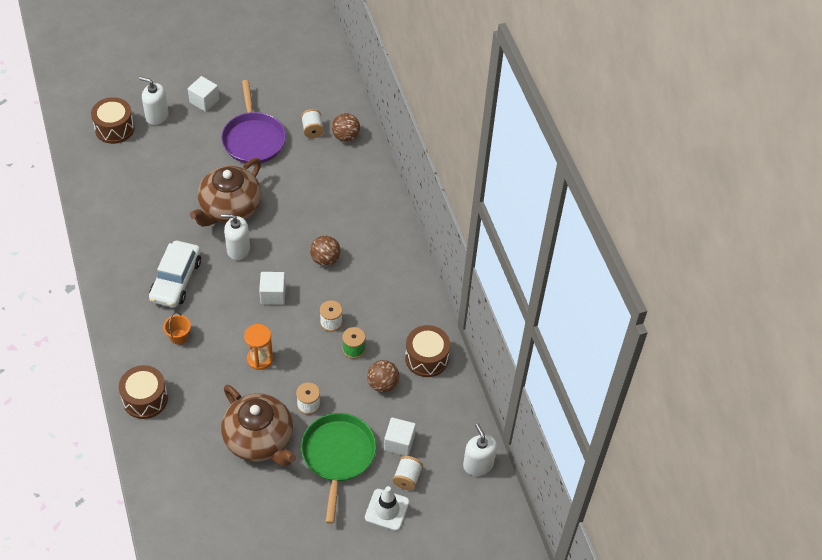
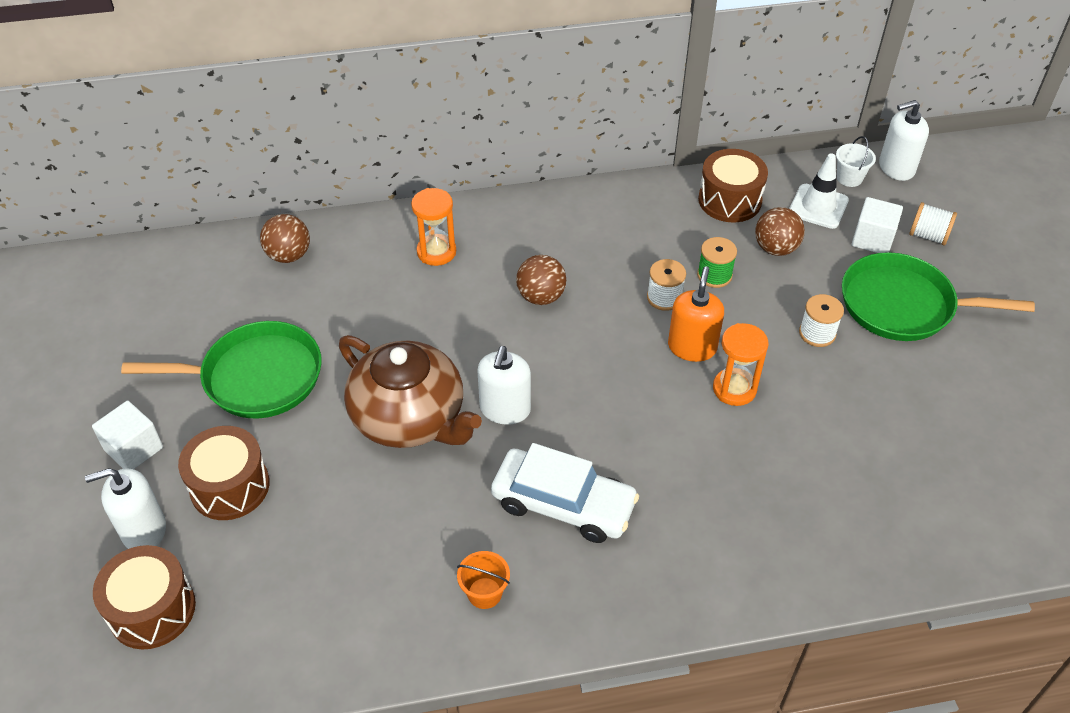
camera: 80 degrees left, 5 degrees down
brown drum [119,365,168,419] -> brown drum moved to [178,426,270,520]
white soap dispenser [139,77,169,125] -> white soap dispenser turned 45 degrees clockwise [85,468,166,549]
orange bucket [163,312,191,345] -> orange bucket moved to [457,551,510,609]
purple pan [221,80,286,164] -> green pan [121,321,322,418]
brown teapot [221,385,296,466] -> none
white cube [259,272,286,305] -> none
white spool [301,109,324,138] -> none
white traffic cone [365,486,409,531] -> white traffic cone moved to [789,154,849,229]
none -> orange hourglass [411,188,456,266]
none -> orange soap dispenser [668,266,724,362]
none -> white bucket [836,136,876,187]

